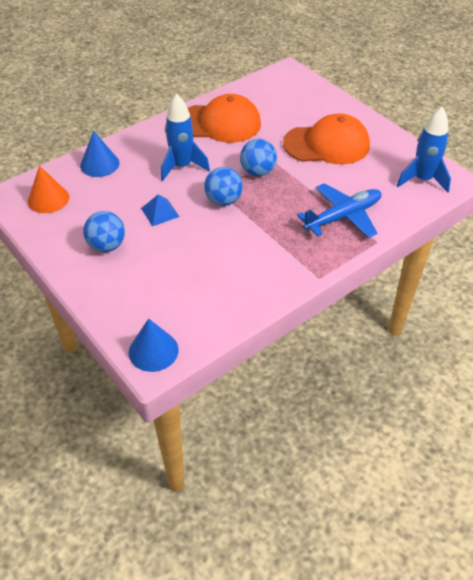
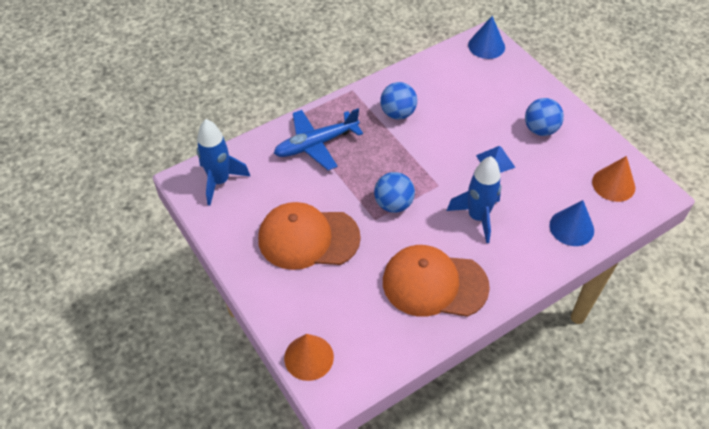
camera: 175 degrees left, 5 degrees up
blue ball [204,167,243,206] -> blue ball moved to [380,82,417,120]
none -> orange cone [284,334,334,381]

